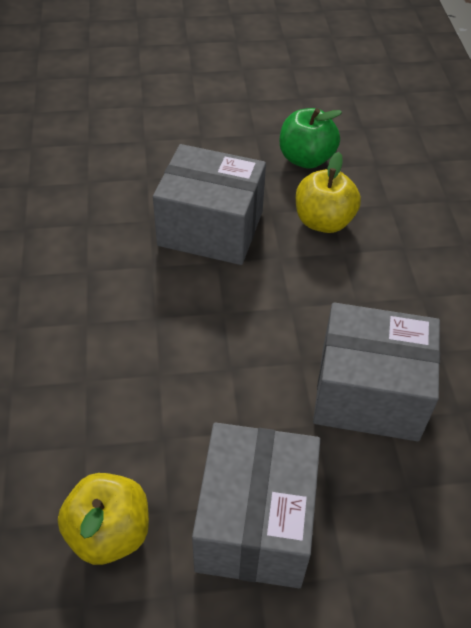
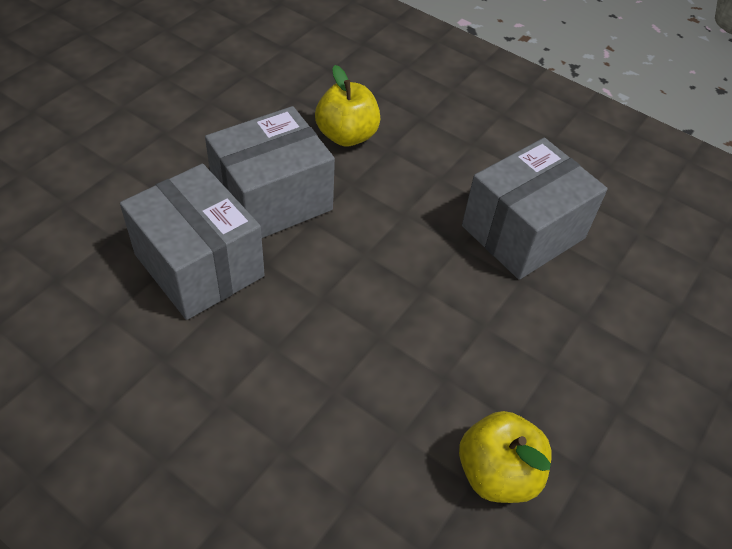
camera: 50 degrees left, 0 degrees up
grey box [192,423,320,588] -> grey box moved to [120,164,265,320]
green apple [280,108,342,169] -> none

